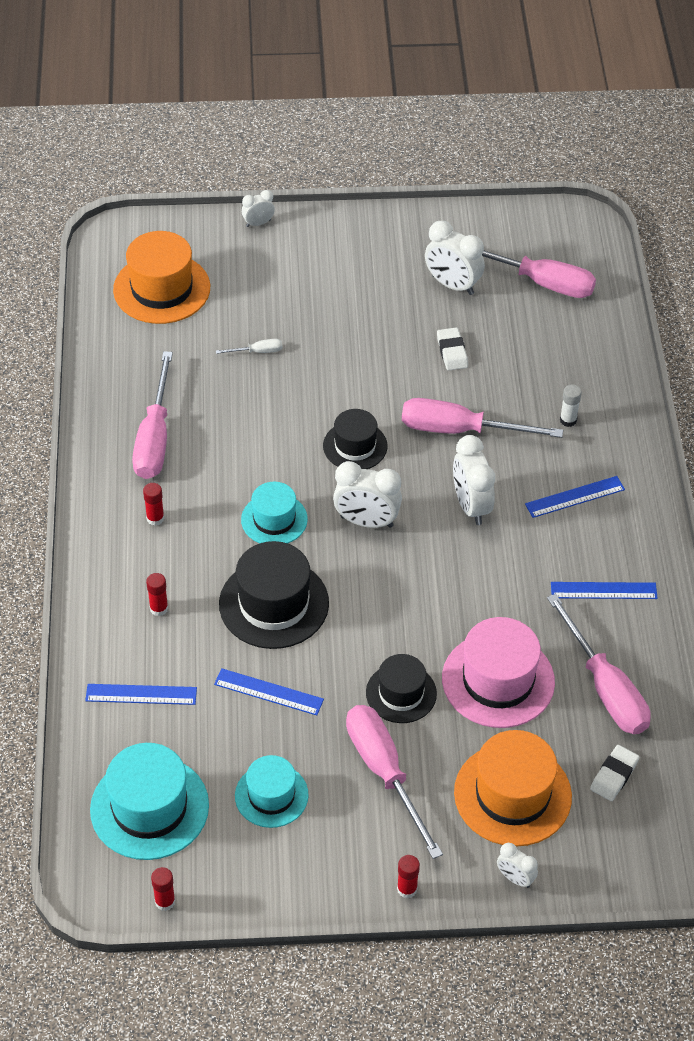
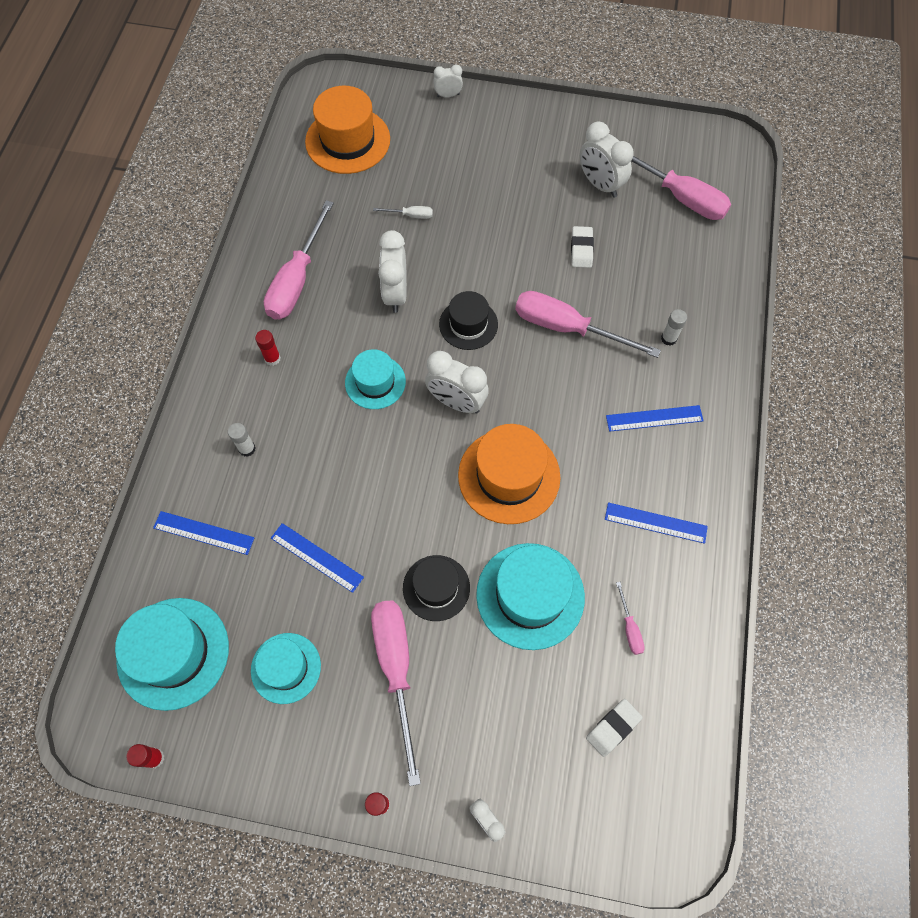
camera: 15 degrees right, 15 degrees up
red glue stick [146,573,168,616] -> white glue stick [228,423,255,457]
black hat [219,541,329,649] -> none
pink hat [442,617,555,728] -> turquoise hat [476,543,585,650]
white clock [453,435,495,525] -> white clock moved to [378,230,407,313]
orange hat [454,730,572,847] -> orange hat moved to [458,424,560,524]
pink screwdriver [547,594,651,734] -> pink screwdriver [616,582,645,655], size x0.43

